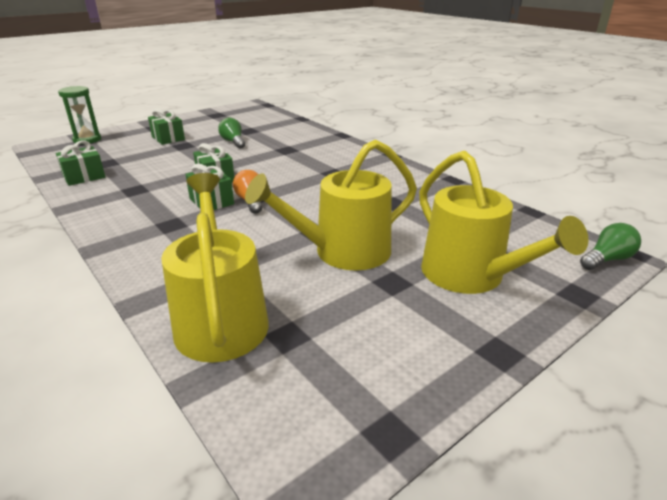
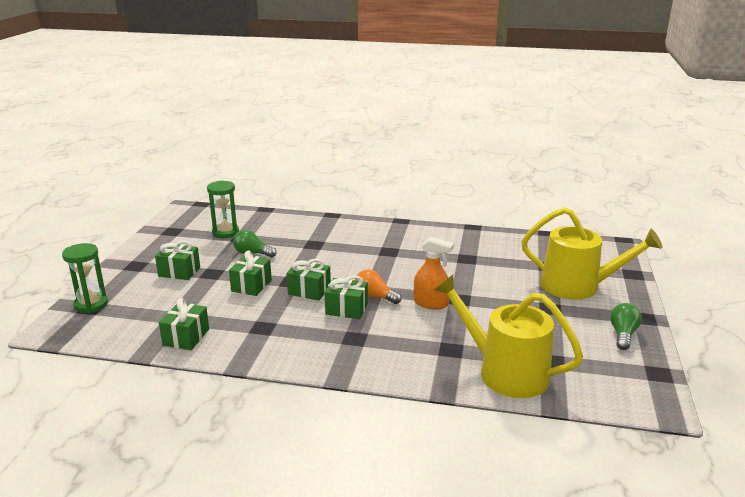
camera: 40 degrees left, 5 degrees down
yellow watering can [245,139,417,271] -> none
green light bulb [580,223,641,270] -> green light bulb moved to [610,303,642,350]
none -> green hourglass [207,180,239,238]
none -> green gift [229,251,272,296]
none -> orange spray bottle [414,237,454,309]

